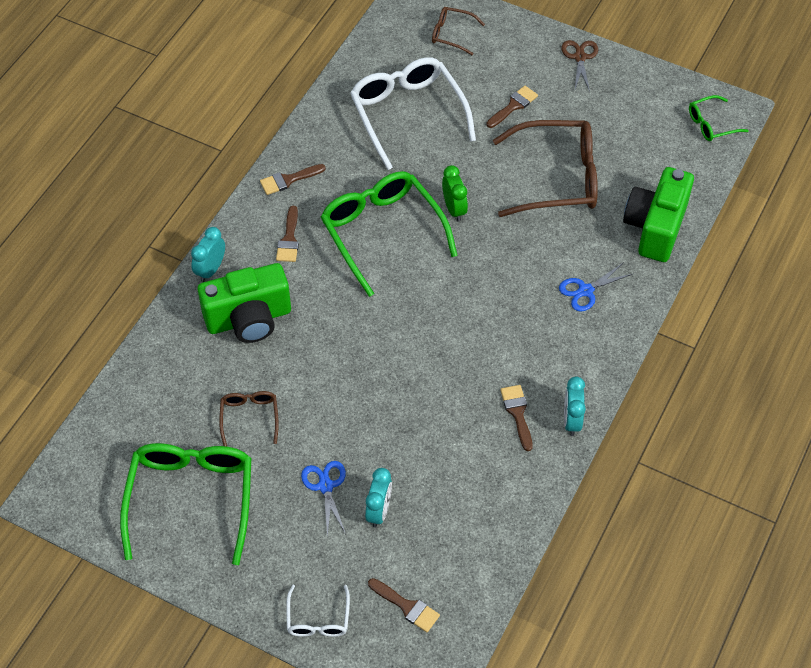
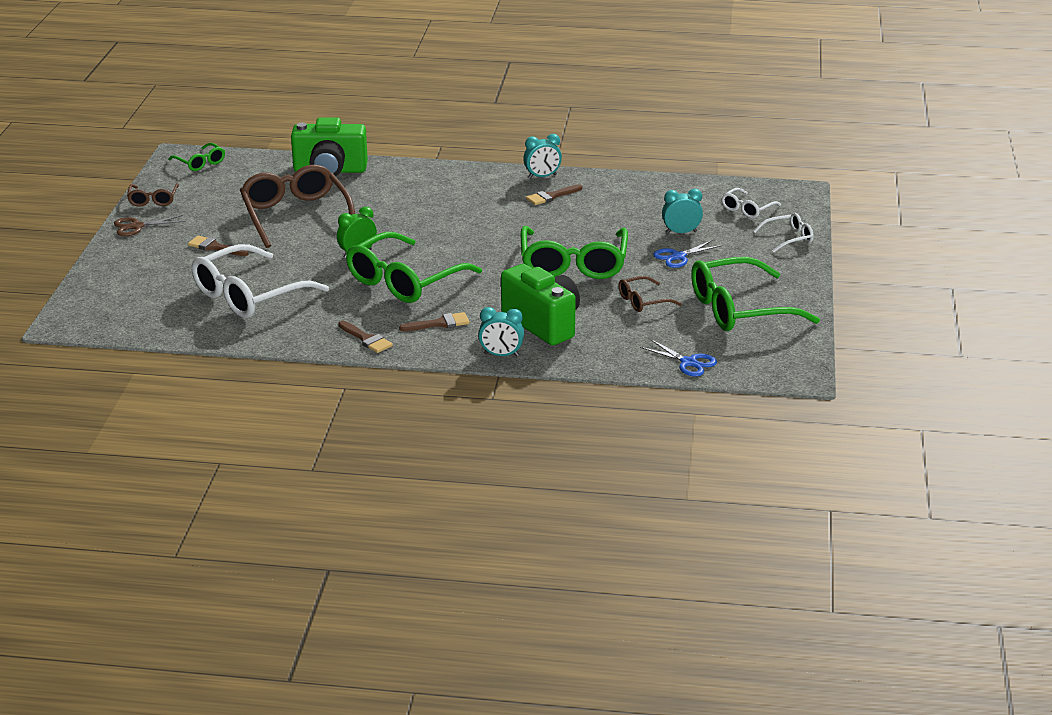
camera: 110 degrees left, 25 degrees down
brown brush [368,578,440,632] -> white glasses [722,188,781,218]
brown glasses [432,7,485,55] -> brown glasses moved to [127,183,179,207]
blue scissors [559,263,634,312] -> blue scissors moved to [640,339,717,376]
none -> green glasses [521,226,628,279]

